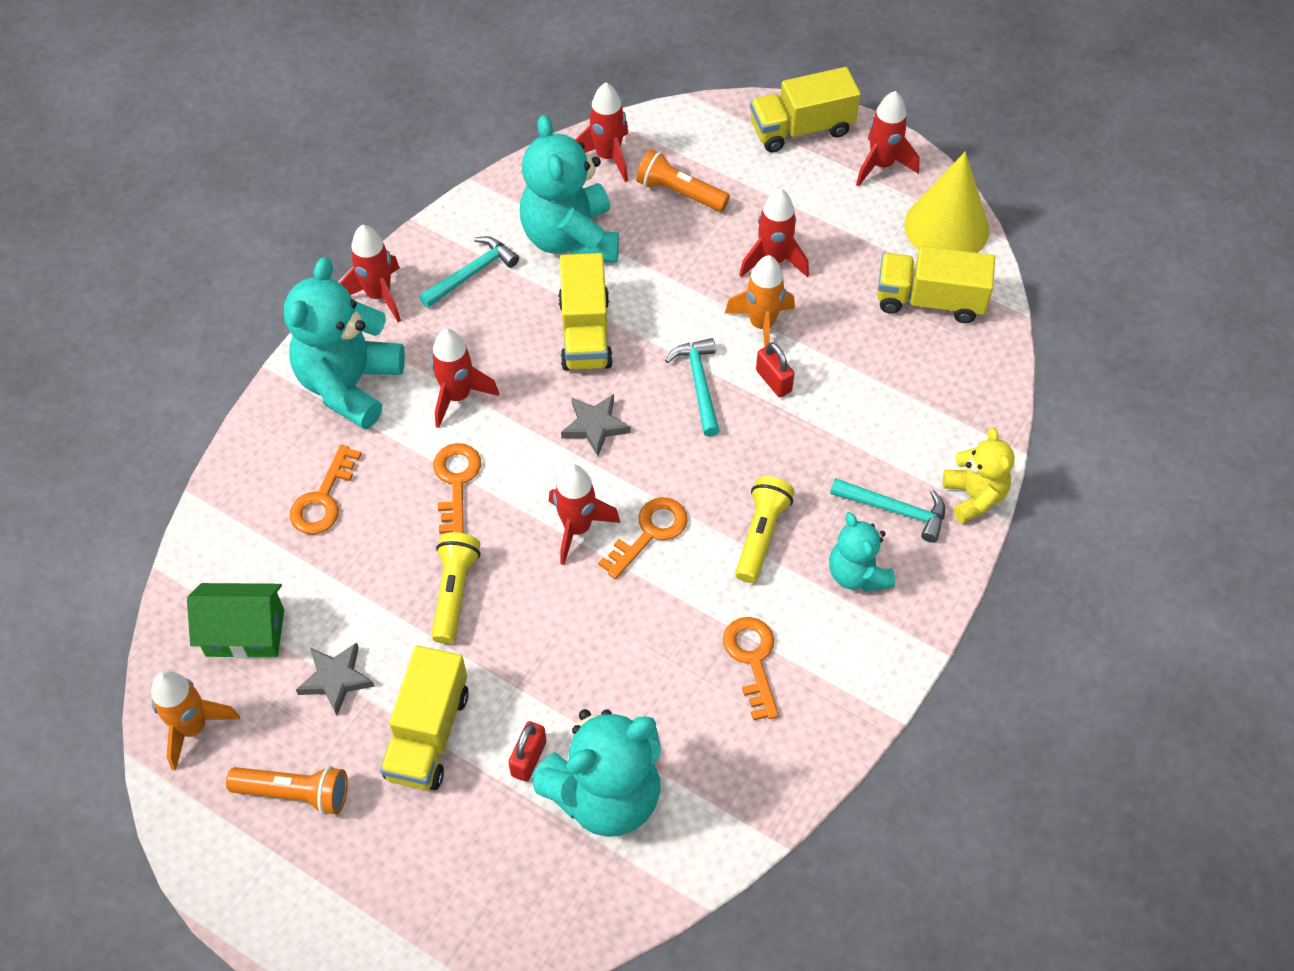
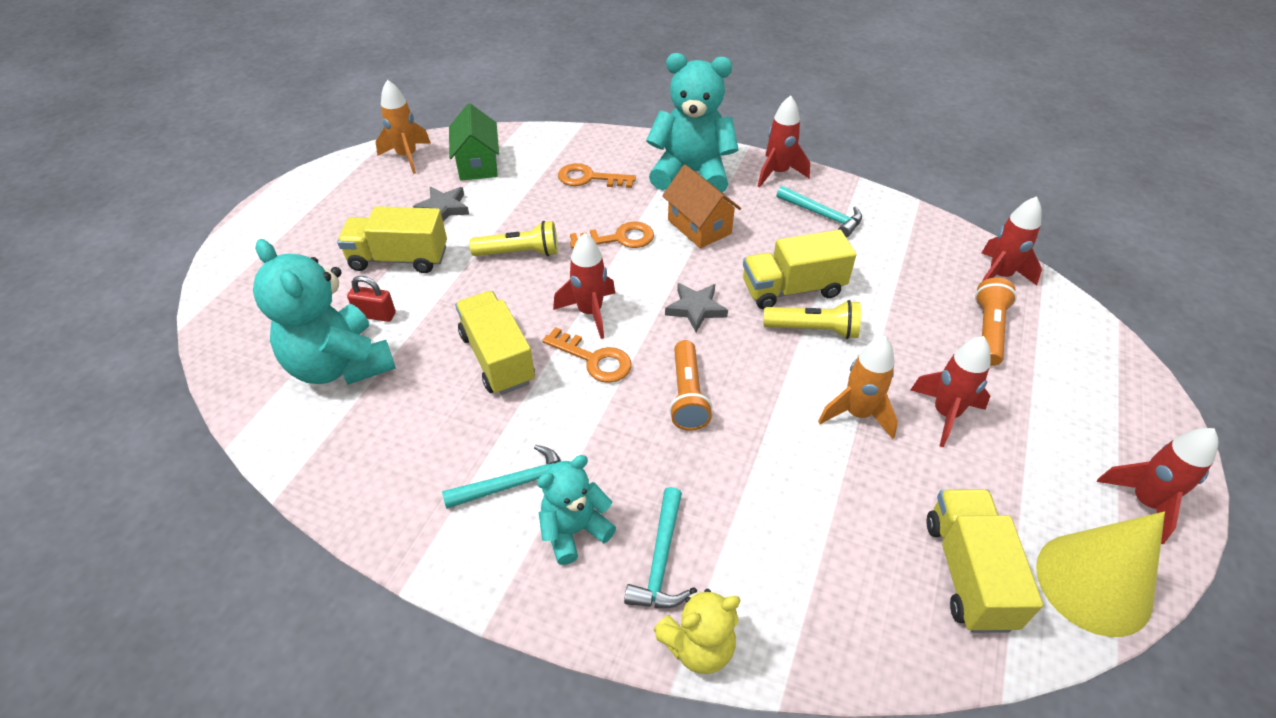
camera: 80 degrees right, 10 degrees down
orange flashlight [226,766,348,815] -> orange flashlight moved to [669,340,713,431]
red rocket [431,329,499,428] -> orange house [662,165,741,248]
turquoise teddy bear [520,114,619,263] -> none
turquoise hammer [665,338,720,437] -> turquoise hammer moved to [442,445,561,509]
orange key [723,617,779,721] -> none
yellow flashlight [735,476,795,583] -> yellow flashlight moved to [763,300,861,339]
yellow truck [750,67,861,152] -> yellow truck moved to [455,291,535,395]
red padlock [756,342,795,397] -> none

